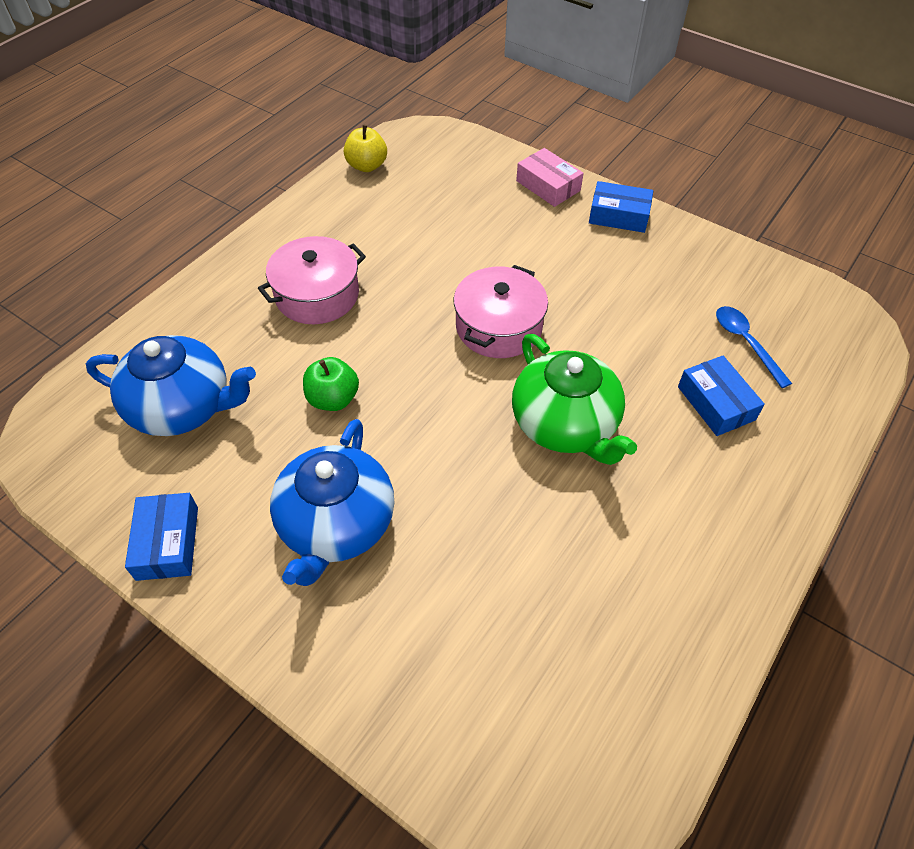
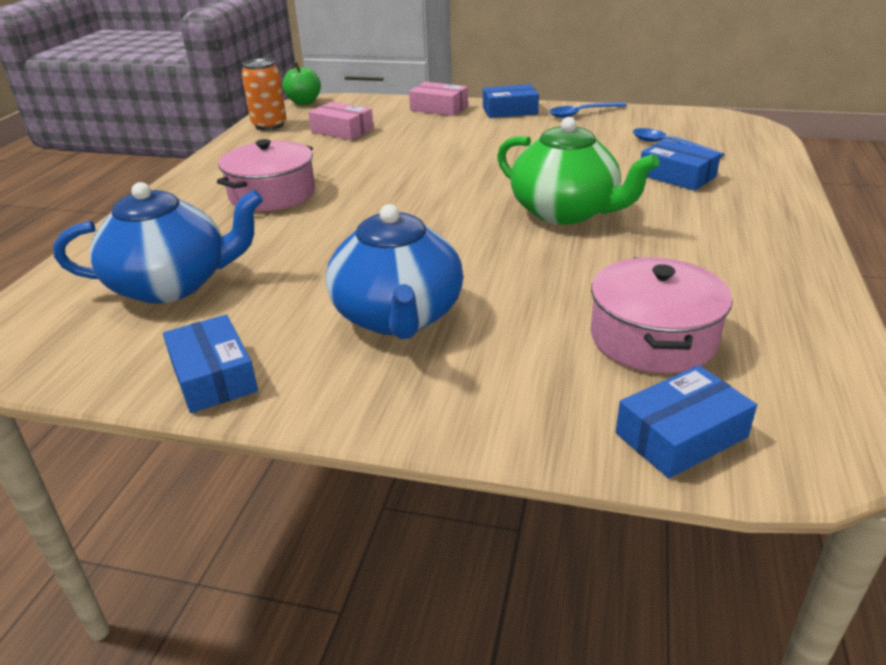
camera: 20 degrees left, 20 degrees down
green apple [303,357,359,411] -> green apple moved to [282,62,321,105]
yellow apple [344,125,387,172] -> orange can [242,58,287,130]
pink pot [454,265,548,358] -> pink pot moved to [591,257,733,374]
none -> pink box [308,102,374,140]
none -> blue spoon [549,102,627,118]
none -> blue box [616,365,757,478]

